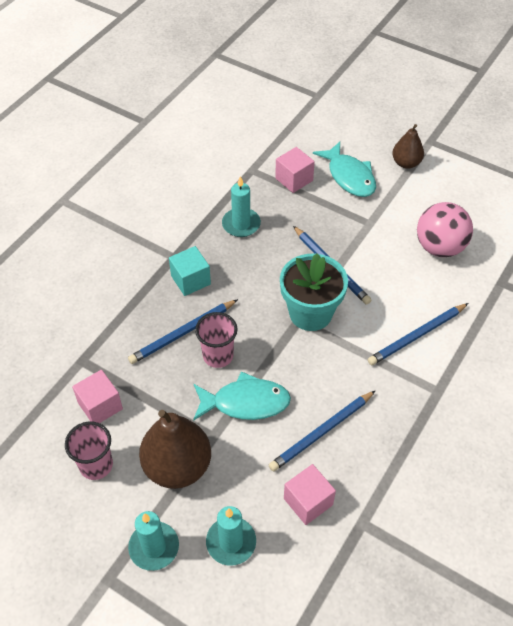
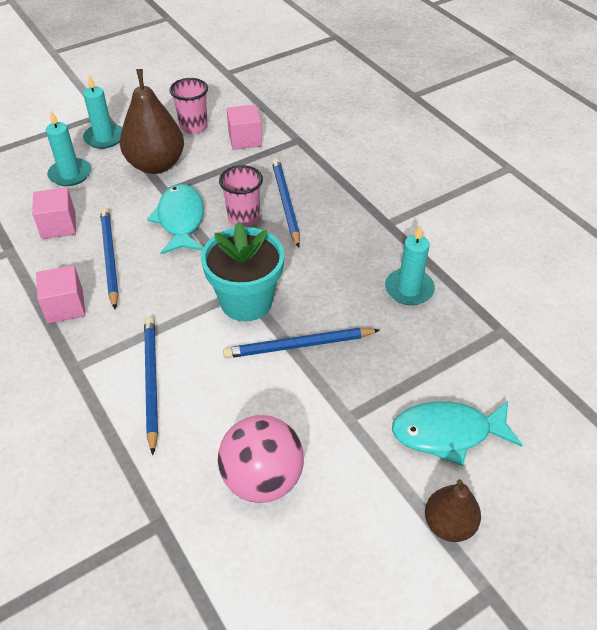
camera: 115 degrees right, 5 degrees down
turquoise cube [169,246,211,296] -> none
turquoise fish [193,371,291,421] -> turquoise fish turned 150 degrees clockwise [147,184,204,254]
pink cube [275,147,315,193] -> pink cube moved to [36,265,85,324]

